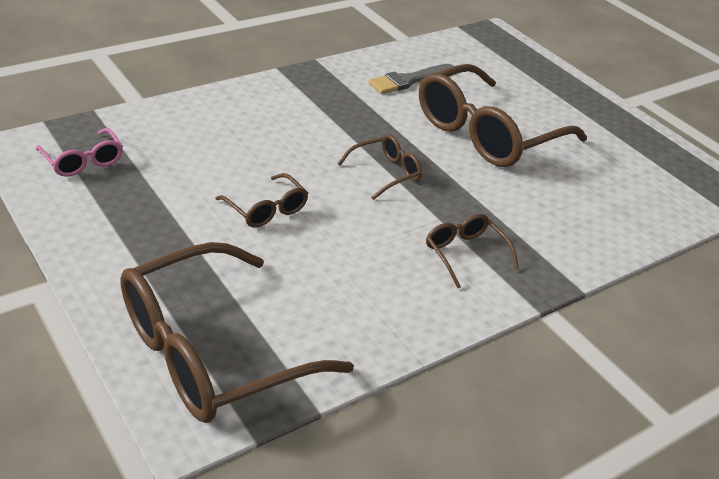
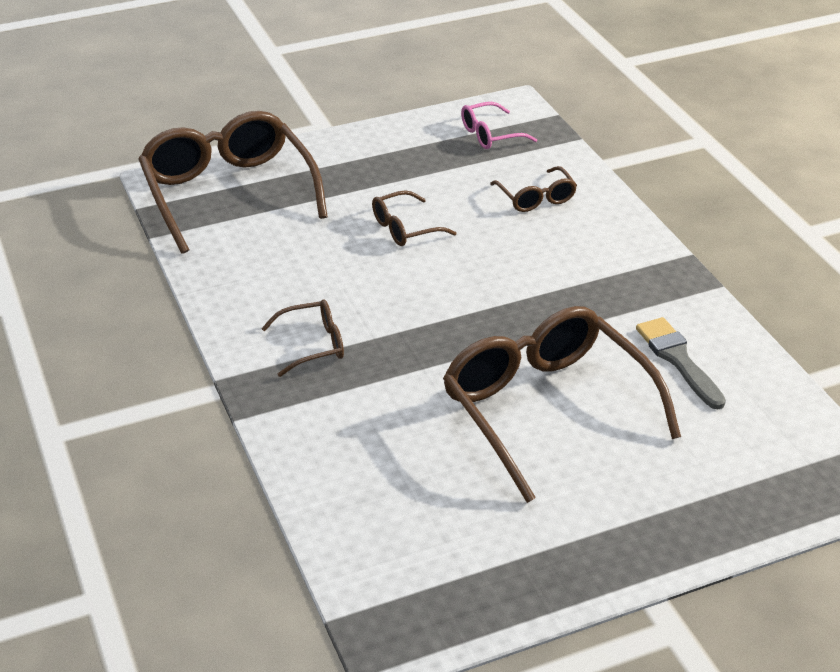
camera: 105 degrees right, 0 degrees up
brown glasses [337,134,422,200] -> brown glasses moved to [490,166,577,212]

